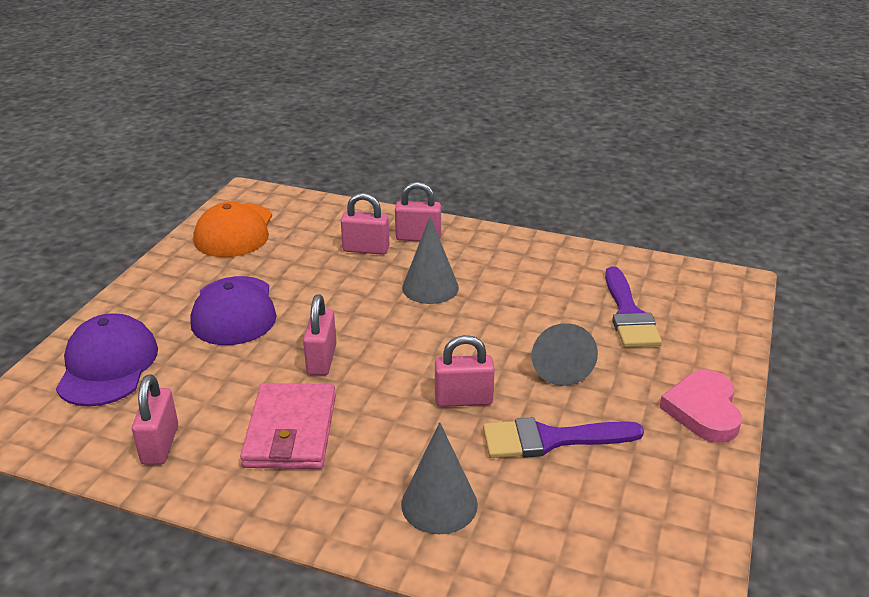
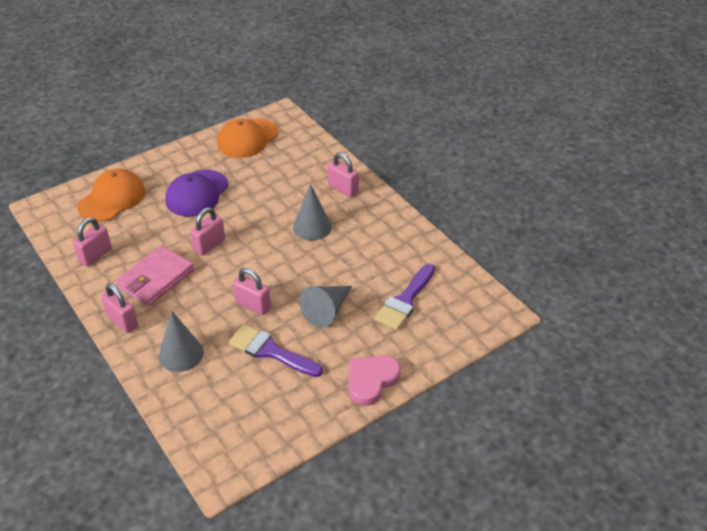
camera: 35 degrees right, 10 degrees up
purple cap [56,313,158,407] -> orange cap [77,169,145,222]
pink padlock [341,193,389,255] -> pink padlock moved to [101,283,138,333]

